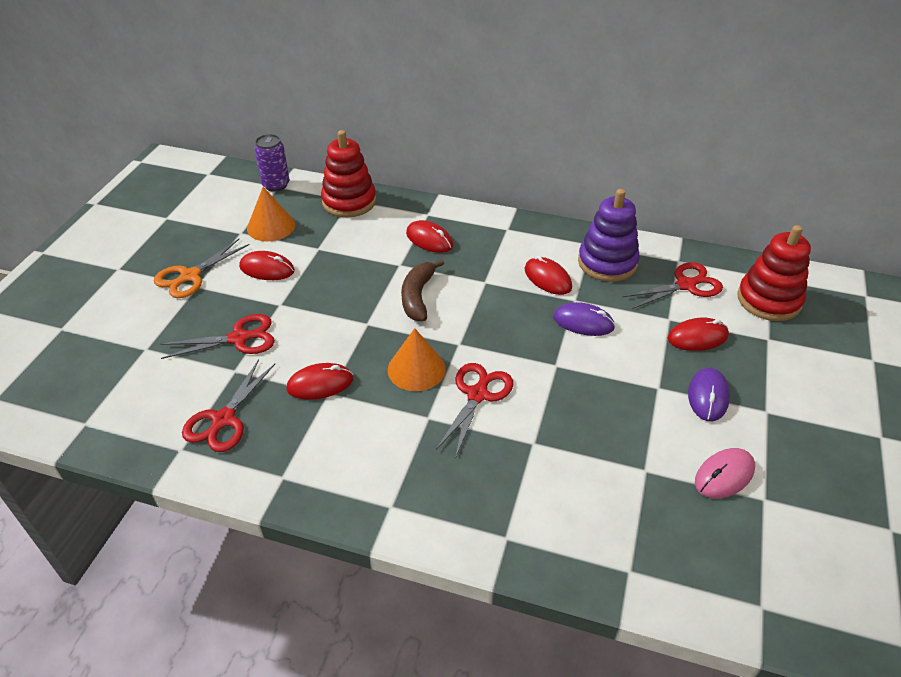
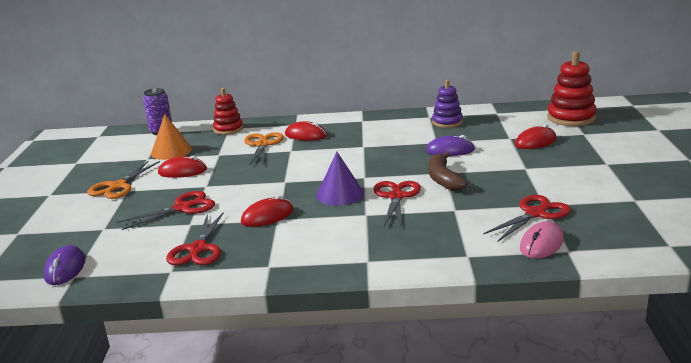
camera: 15 degrees left, 20 degrees down
red stacking toy [321,130,376,217] -> red stacking toy [213,88,243,135], size x0.66
orange cone [388,328,446,391] -> purple cone [316,152,364,206]
brown banana [401,259,444,321] -> brown banana moved to [428,152,467,191]
red mouse [525,255,572,295] -> none
purple stacking toy [578,189,640,282] -> purple stacking toy [432,79,463,128], size x0.66
red scissors [622,262,723,309] -> red scissors moved to [483,195,571,241]
purple mouse [688,367,730,421] -> purple mouse moved to [43,245,85,285]
pink mouse [695,448,755,498] -> pink mouse moved to [520,221,564,259]
none -> orange scissors [244,132,284,166]

